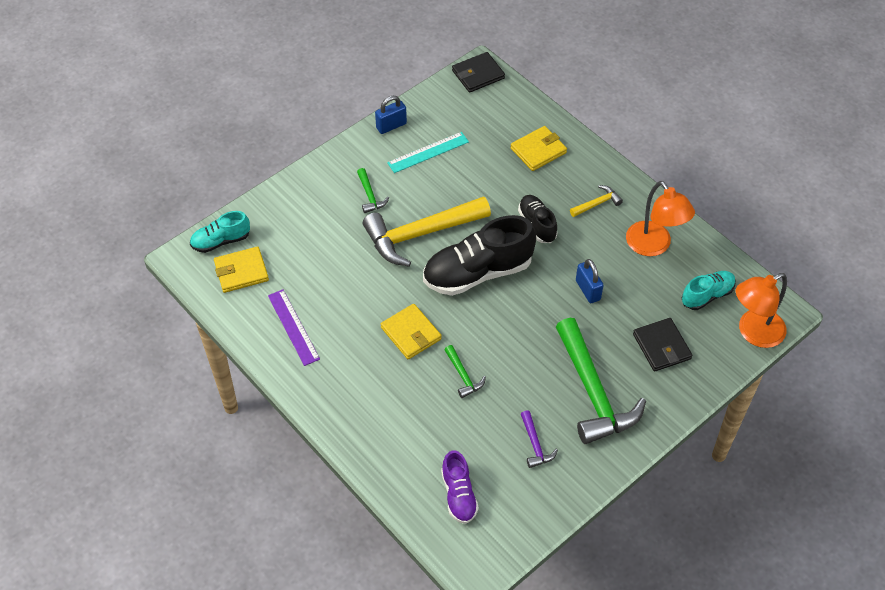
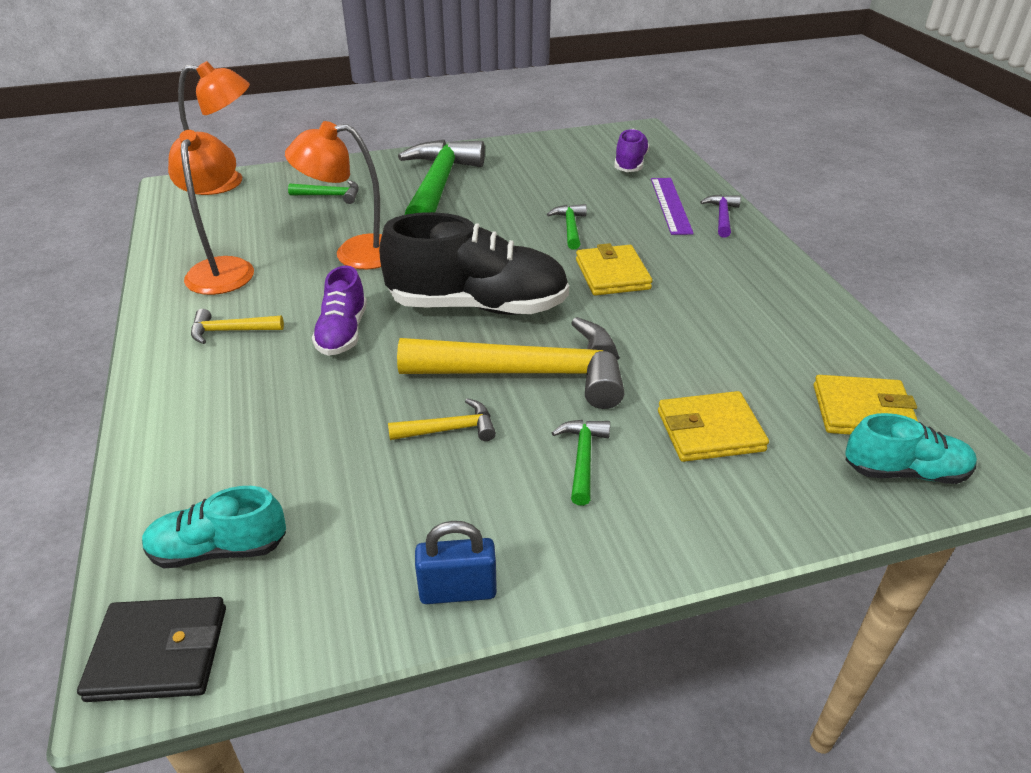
camera: 155 degrees left, 15 degrees down
purple ruler [268,290,320,366] -> purple ruler moved to [651,178,694,235]
turquoise ruler [387,132,469,173] -> none
yellow wallet [510,126,567,171] -> yellow wallet moved to [658,391,769,462]
black shoe [518,195,557,243] -> purple shoe [312,266,367,356]
purple hammer [521,410,558,468] -> purple hammer moved to [700,194,741,238]
blue padlock [576,259,604,303] -> orange lamp [285,121,382,269]
black wallet [633,318,692,372] -> green hammer [288,180,359,204]
turquoise shoe [682,271,736,310] -> turquoise shoe moved to [142,486,286,568]
none -> yellow hammer [388,398,496,441]

